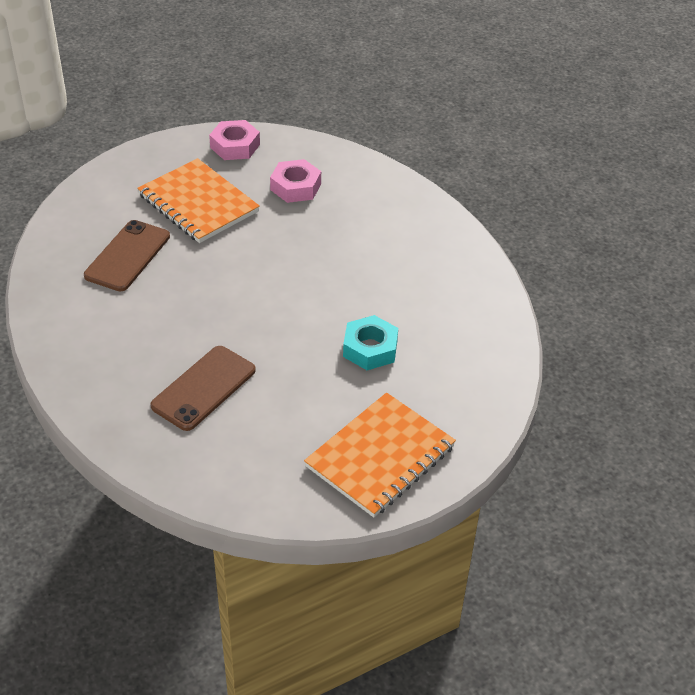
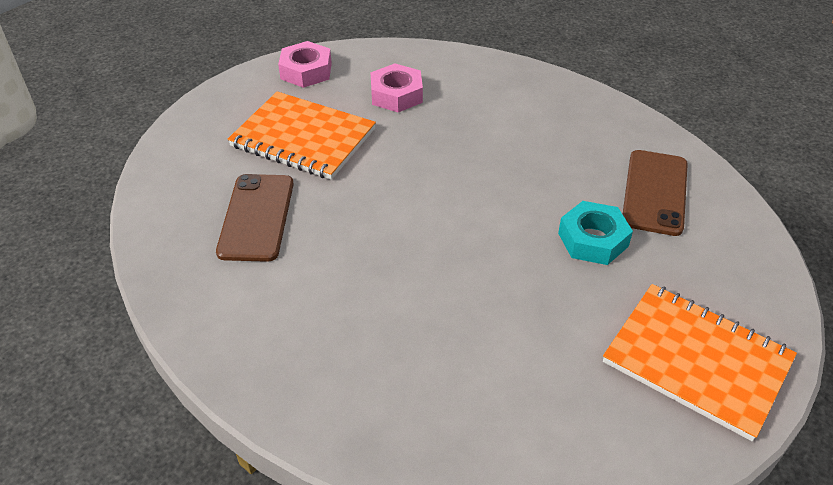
camera: 20 degrees left, 0 degrees up
brown phone [150,346,256,431] -> brown phone moved to [623,150,688,236]
orange notebook [304,393,456,517] -> orange notebook turned 75 degrees counterclockwise [603,284,797,442]

